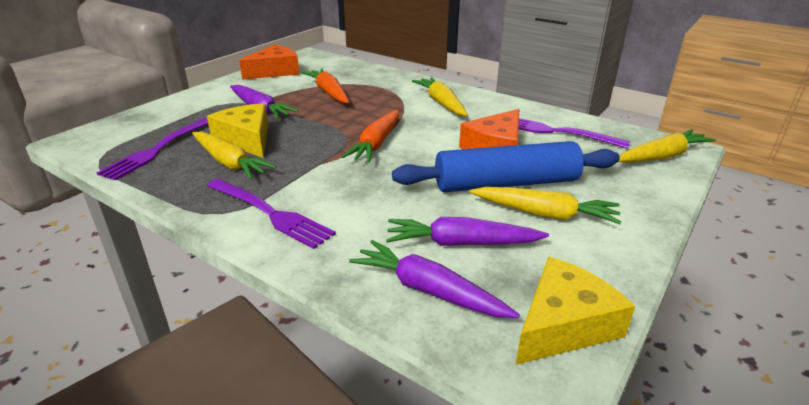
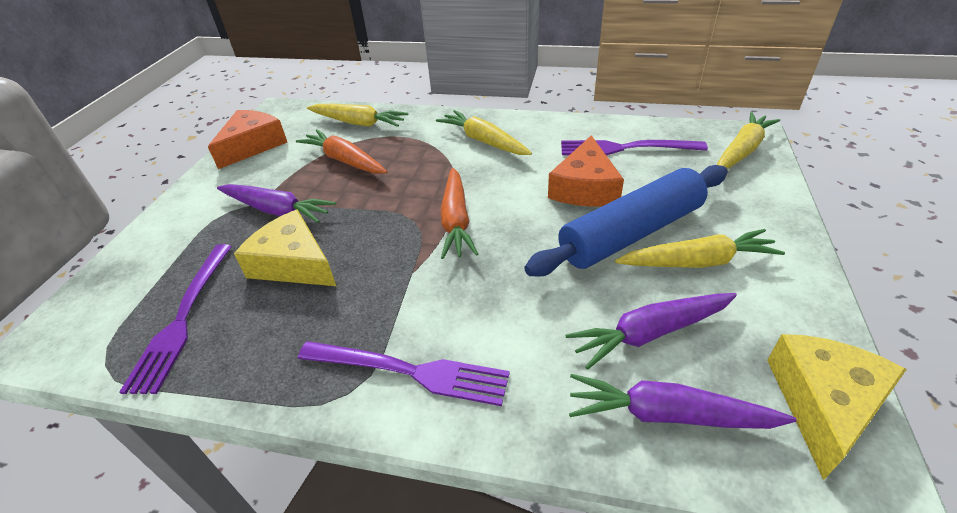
camera: 20 degrees left, 10 degrees up
yellow carrot [192,131,277,179] -> yellow carrot moved to [307,104,409,127]

